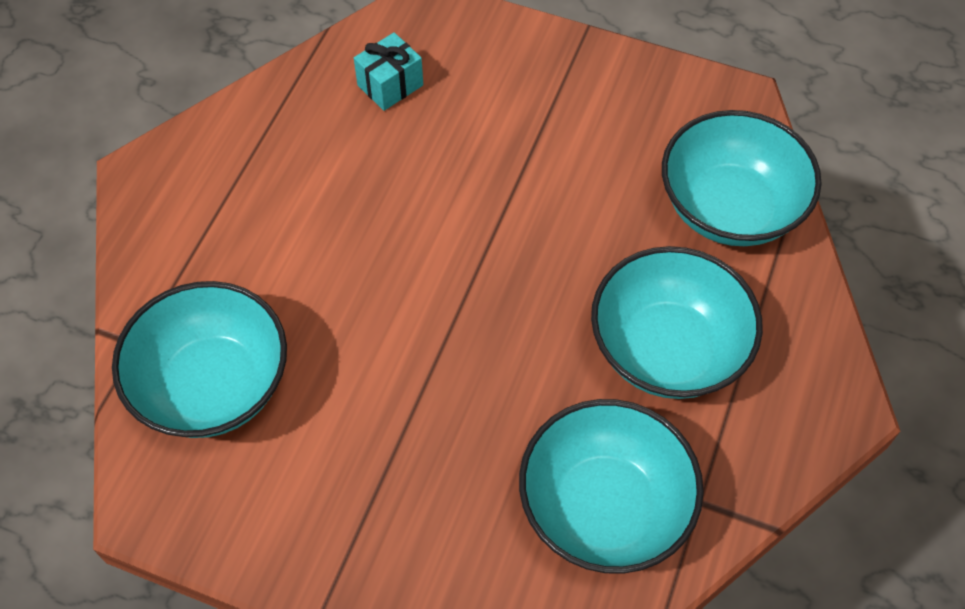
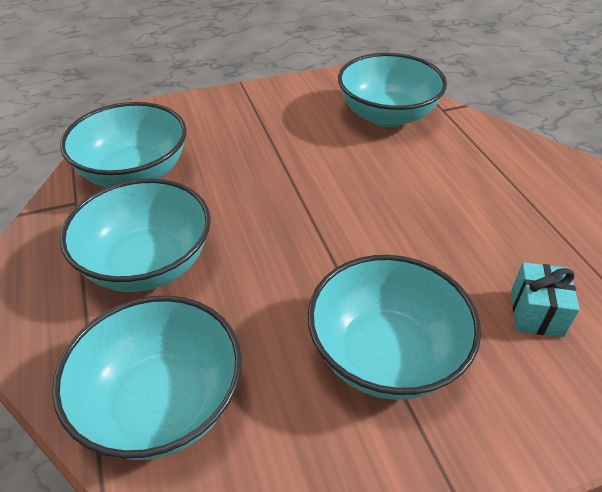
camera: 140 degrees right, 15 degrees down
none -> turquoise bowl [308,255,481,400]

